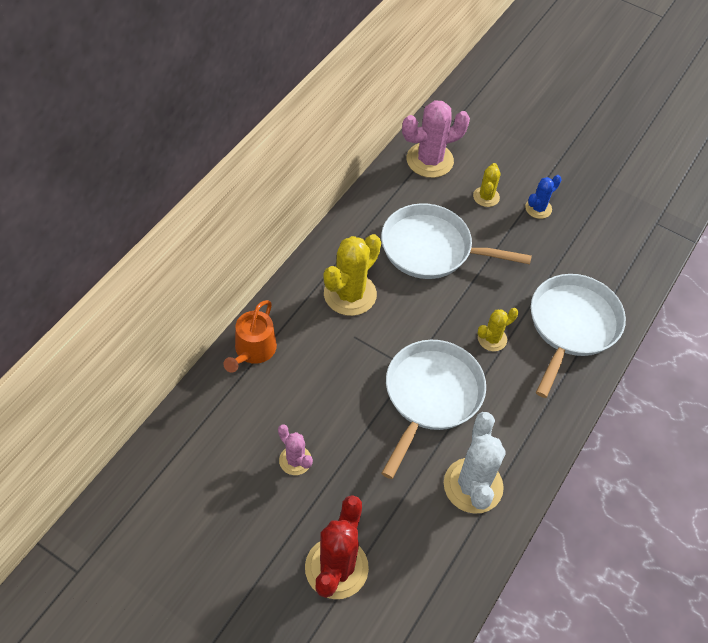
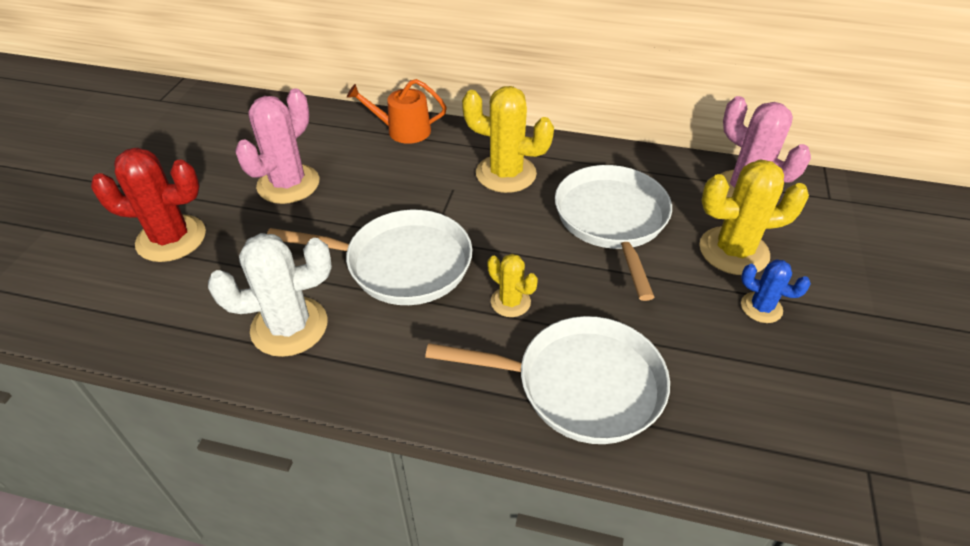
camera: 75 degrees right, 10 degrees down
pink cactus [278,424,313,475] -> pink cactus [235,88,320,204], size x1.83
yellow cactus [473,163,500,207] -> yellow cactus [699,159,809,275], size x1.83

